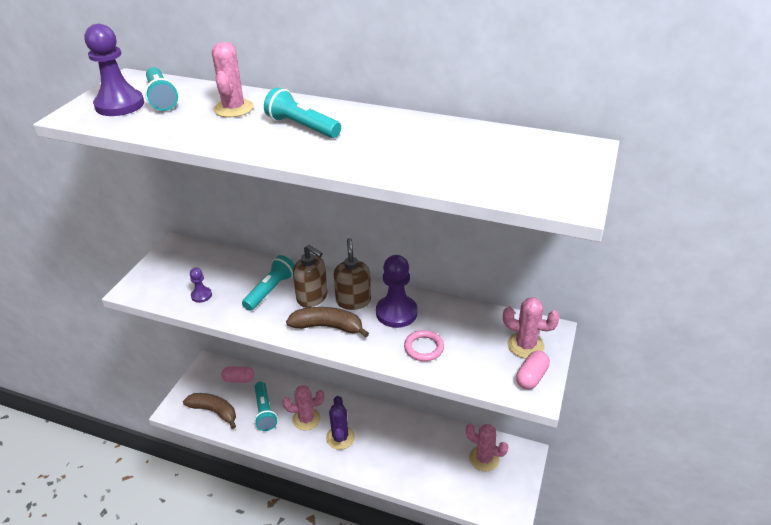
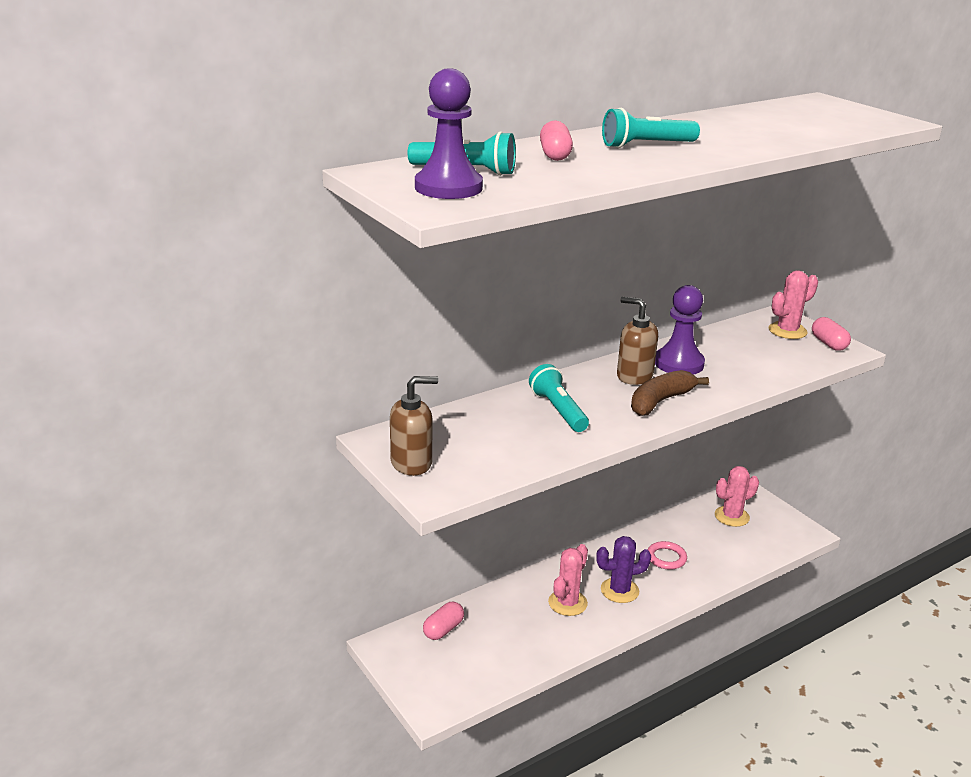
camera: 55 degrees left, 10 degrees down
brown banana [183,393,236,429] -> none
purple pawn [190,268,212,303] -> none
pink cactus [212,42,254,117] -> pink capsule [540,120,573,161]
turquoise flashlight [255,382,277,431] -> none
brown soap dispenser [293,245,328,307] -> brown soap dispenser moved to [390,376,438,476]
purple cactus [326,396,355,450] -> purple cactus turned 45 degrees counterclockwise [596,536,651,603]
pink ring [404,330,444,361] -> pink ring moved to [647,541,687,570]

